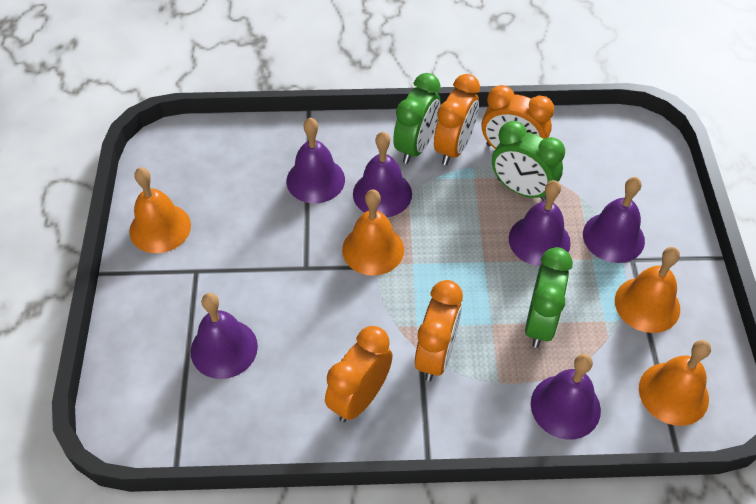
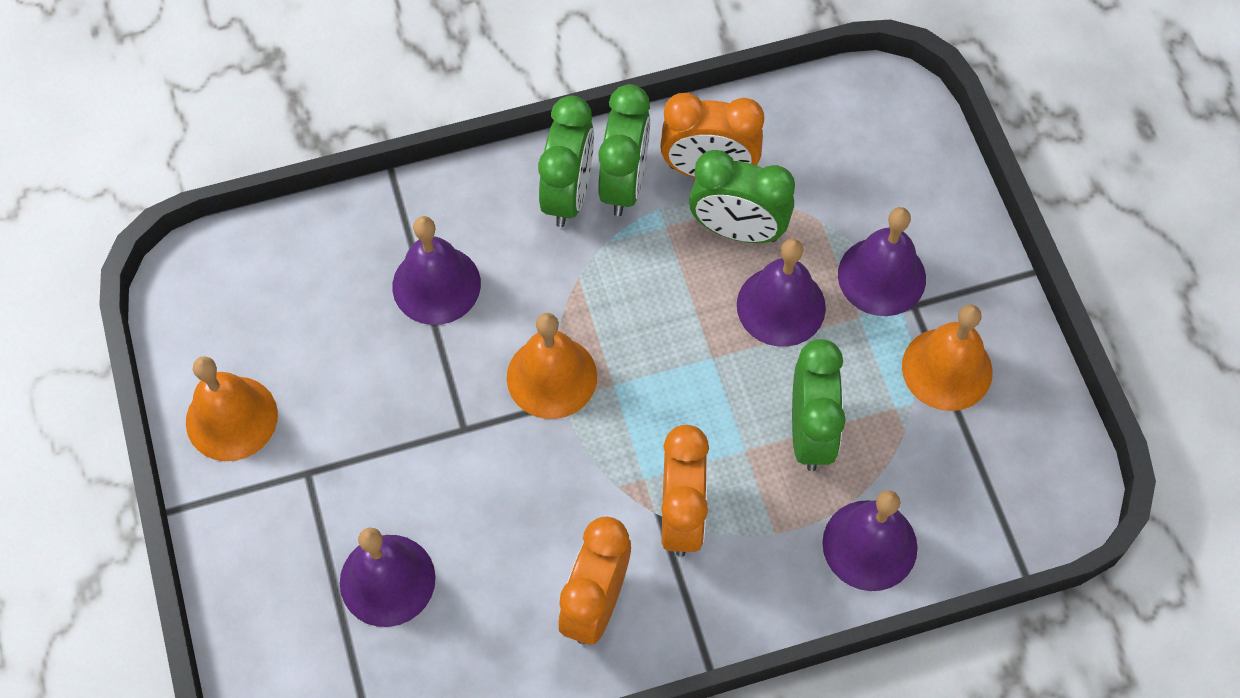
camera: 15 degrees left, 10 degrees up
purple bell [353,132,412,217] -> none
orange clock [434,74,480,165] -> green clock [598,84,650,216]
orange bell [639,340,711,426] -> none

